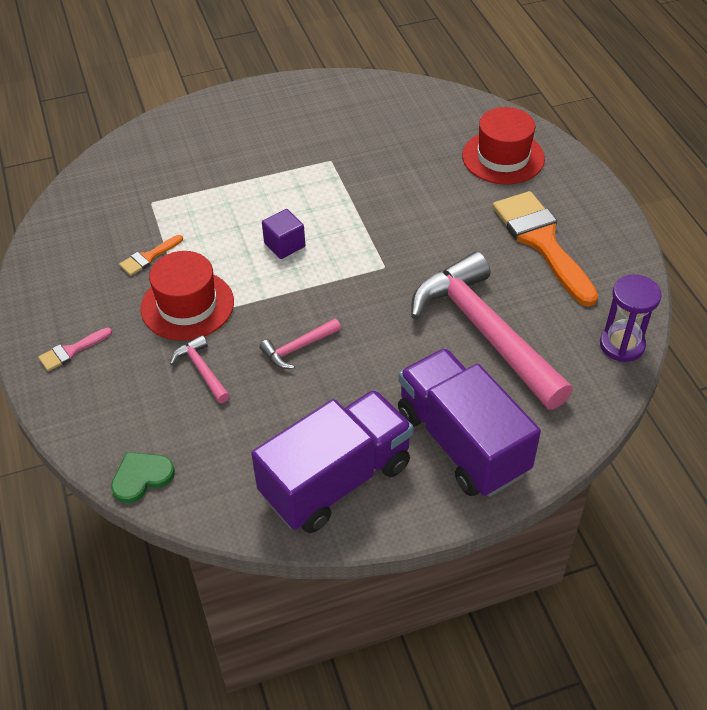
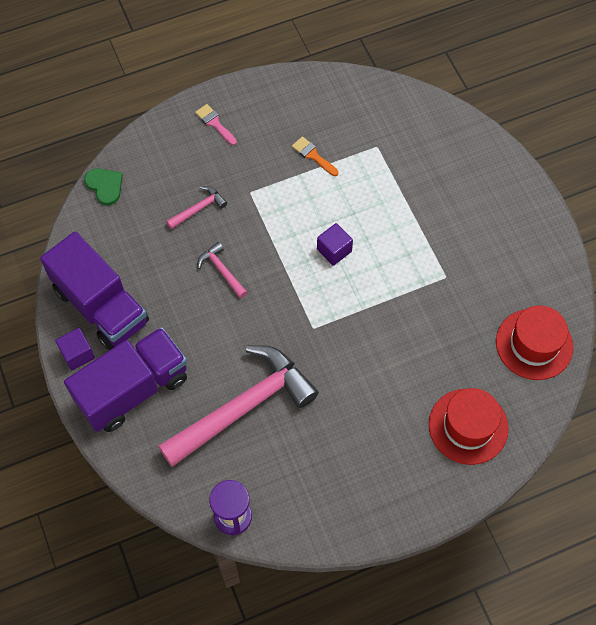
camera: 85 degrees right, 15 degrees up
red hat [141,251,234,341] -> red hat moved to [496,305,573,380]
orange brush [493,191,598,307] -> none
none -> purple cube [55,328,95,370]

